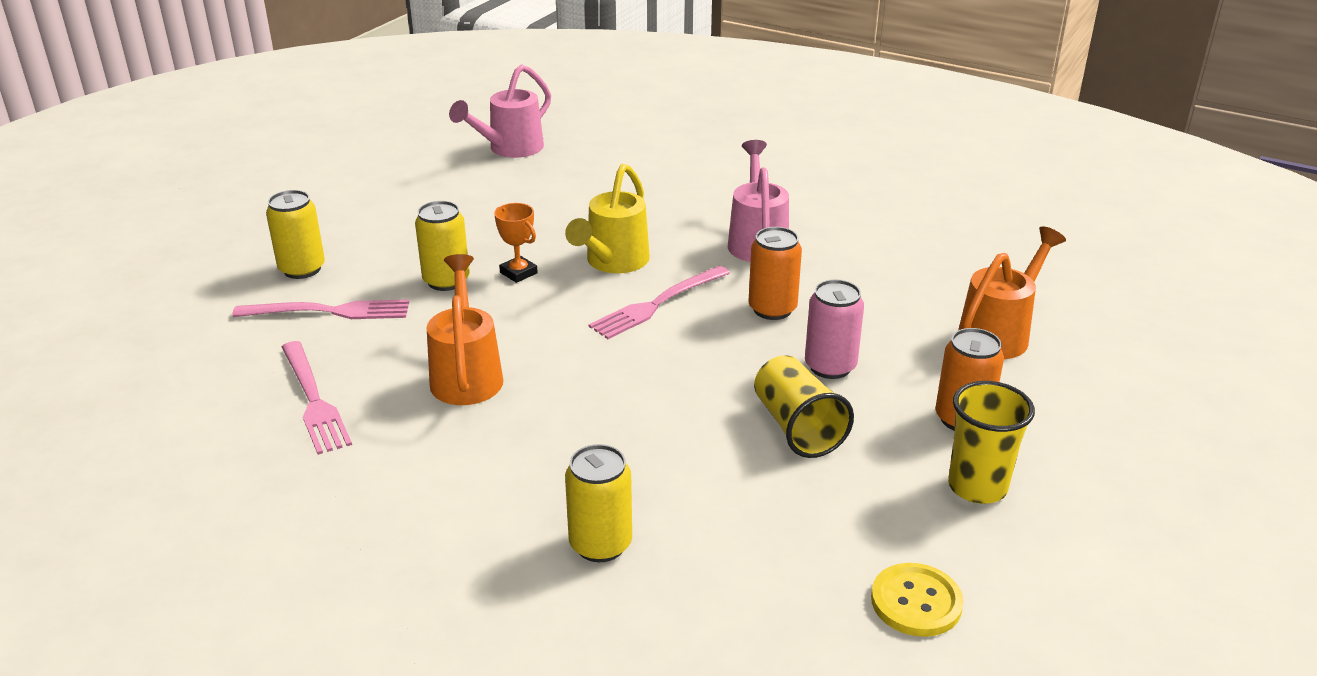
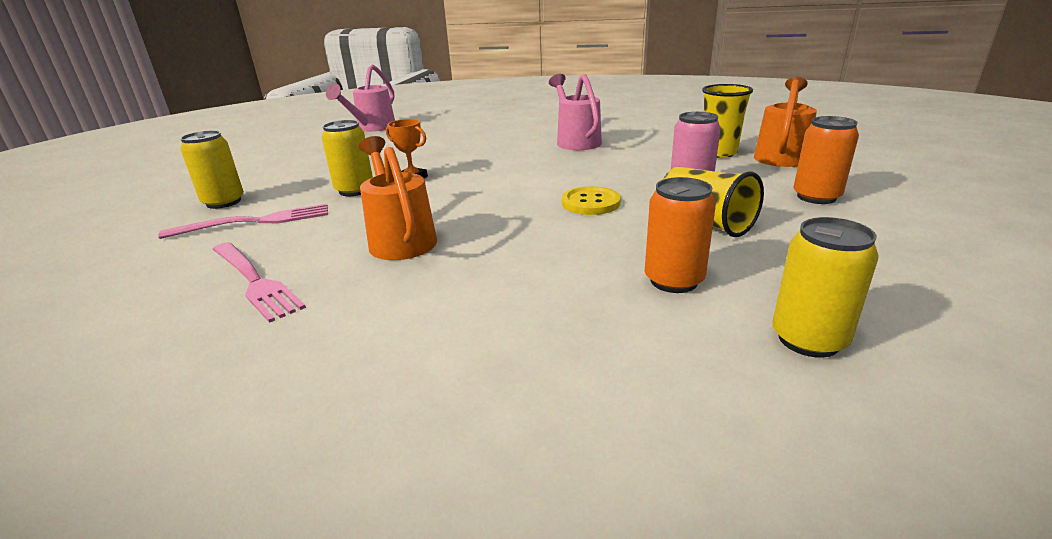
camera: 15 degrees left, 5 degrees down
yellow watering can [565,164,650,273] -> none
yellow can [565,444,632,562] -> yellow can moved to [772,217,878,358]
pink fork [589,266,730,339] -> none
orange can [749,227,802,320] -> orange can moved to [645,177,716,293]
yellow button [871,563,964,637] -> yellow button moved to [562,186,621,215]
yellow cup [948,381,1035,504] -> yellow cup moved to [702,84,753,158]

